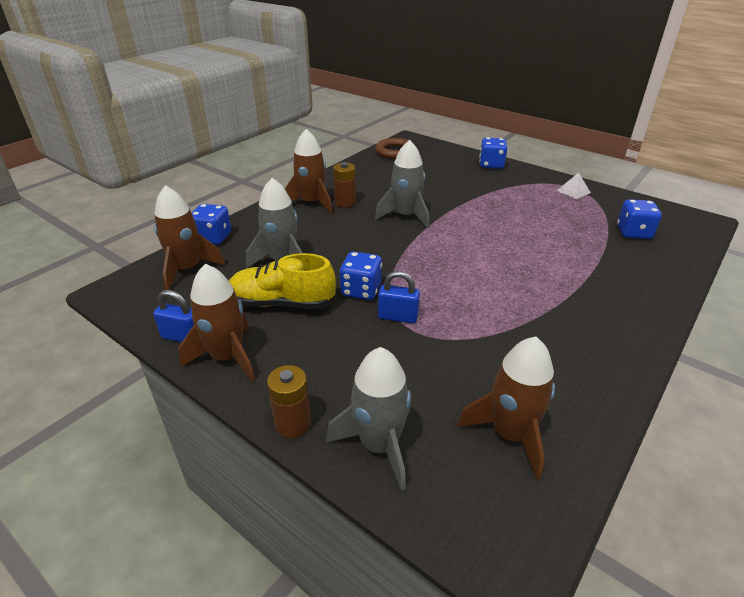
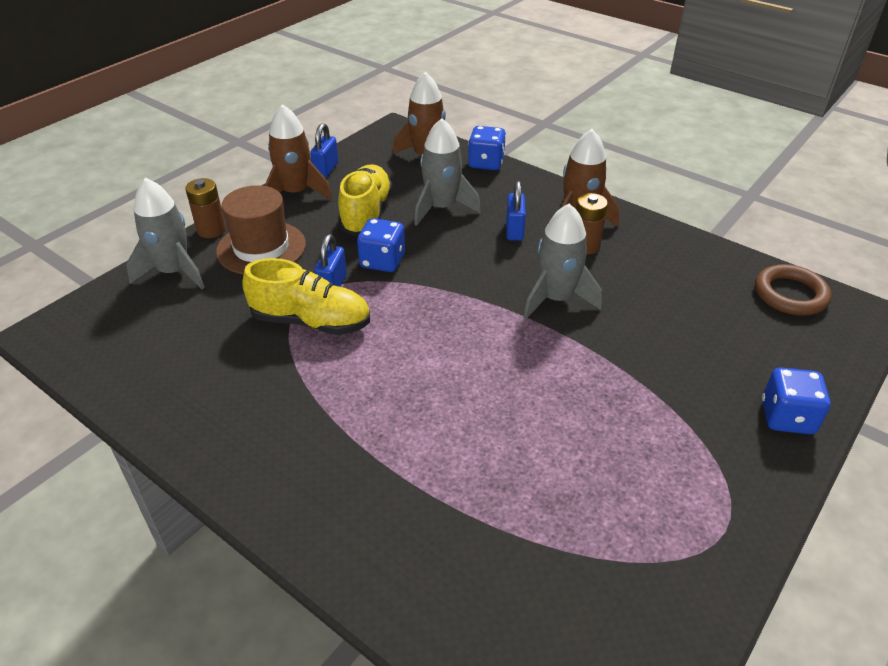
camera: 90 degrees right, 5 degrees up
brown rocket [457,337,555,480] -> none
white pyramid [557,173,591,199] -> none
blue dice [617,199,662,239] -> none
none -> brown hat [216,185,306,274]
none -> yellow shoe [242,258,370,335]
none -> blue padlock [506,181,526,241]

